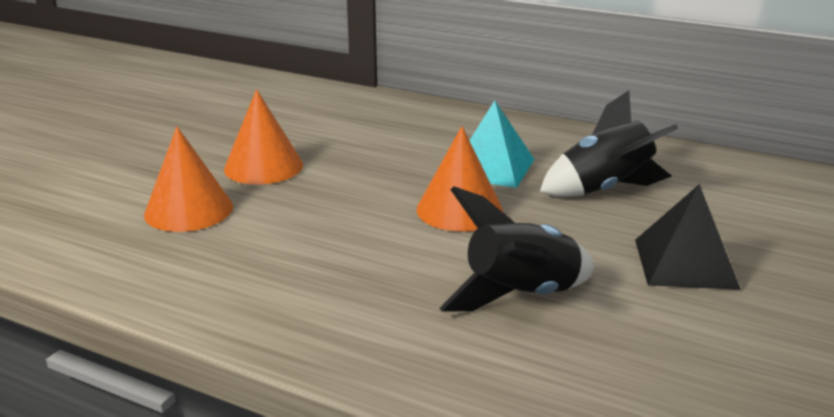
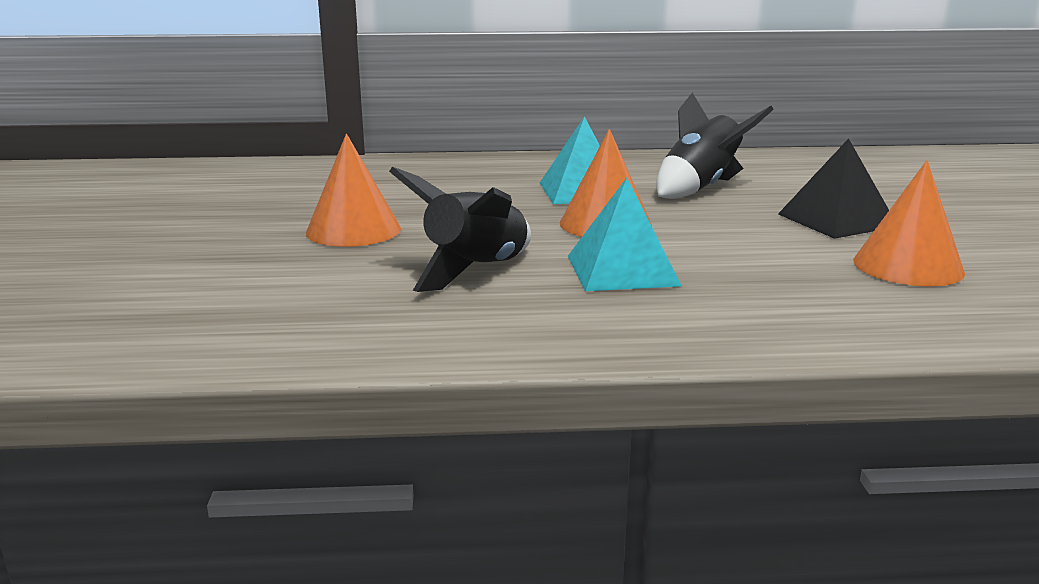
camera: 30 degrees left, 5 degrees down
orange cone [144,126,233,232] -> orange cone moved to [853,160,965,287]
black rocket [439,186,594,312] -> black rocket moved to [389,166,531,292]
none -> turquoise pyramid [568,178,682,291]

